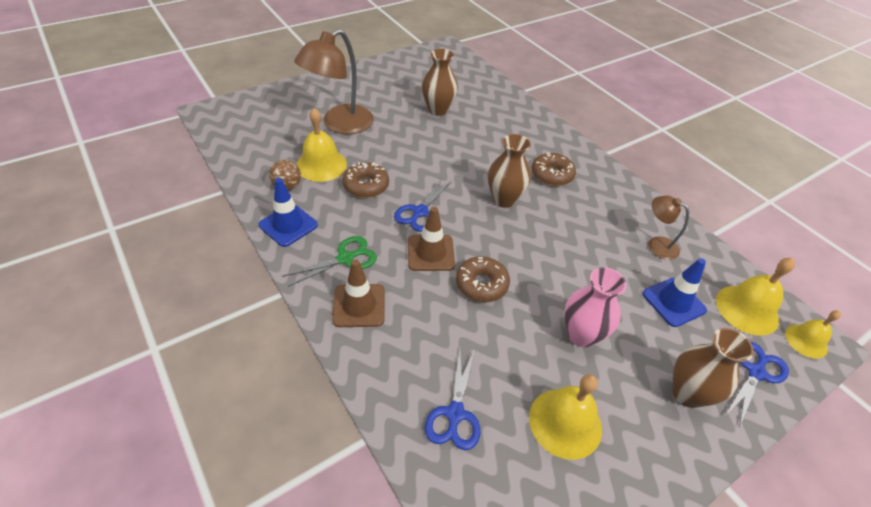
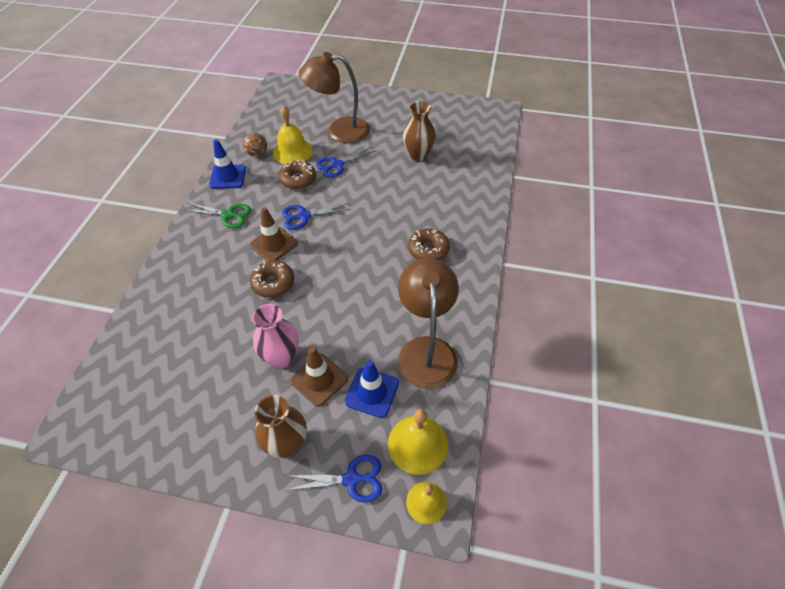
camera: 50 degrees right, 5 degrees up
brown traffic cone [332,259,384,327] -> brown traffic cone moved to [290,347,348,407]
blue scissors [425,349,480,450] -> blue scissors moved to [316,146,375,178]
brown vase [488,134,531,208] -> none
yellow bell [529,374,602,460] -> none
brown lamp [648,196,689,260] -> brown lamp [398,258,459,389], size x1.95

